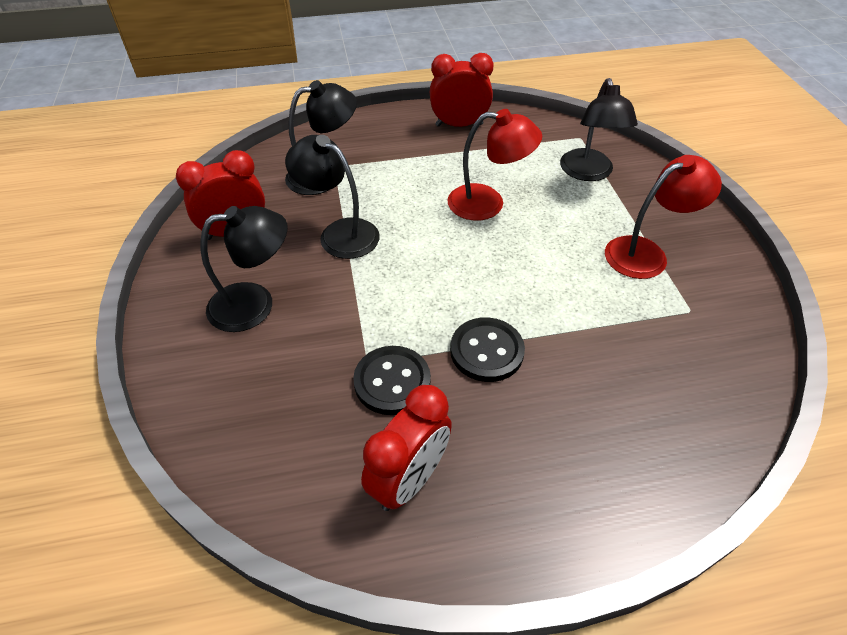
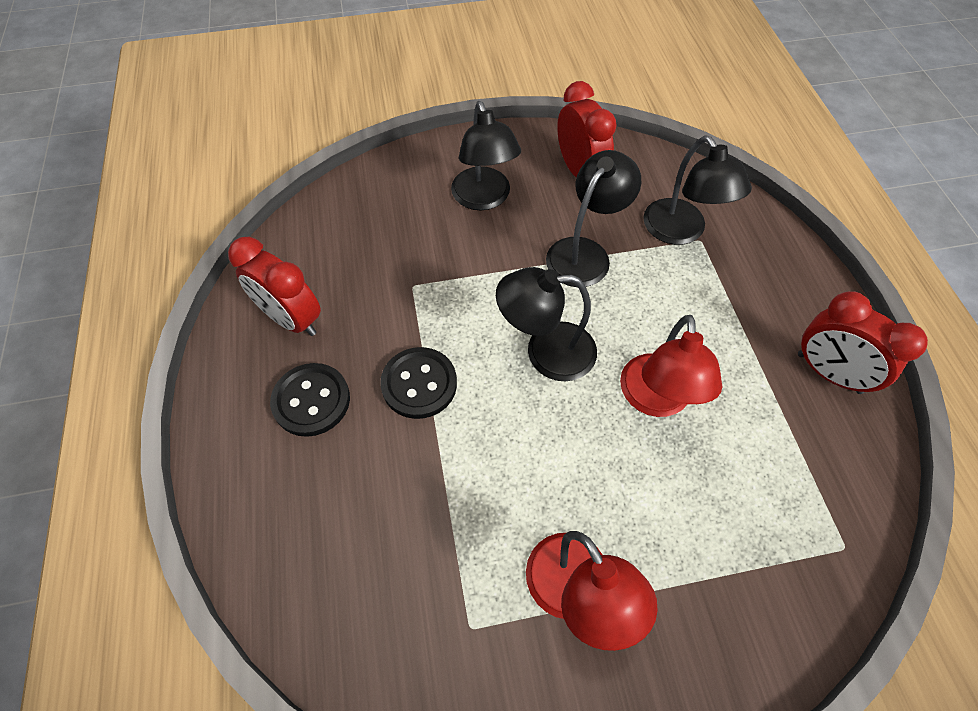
camera: 90 degrees right, 10 degrees up
black button [353,346,431,415] -> black button moved to [270,363,350,437]
red clock [430,53,494,127] -> red clock turned 135 degrees clockwise [798,291,928,394]
black lamp [560,78,638,181] -> black lamp moved to [496,267,597,381]

